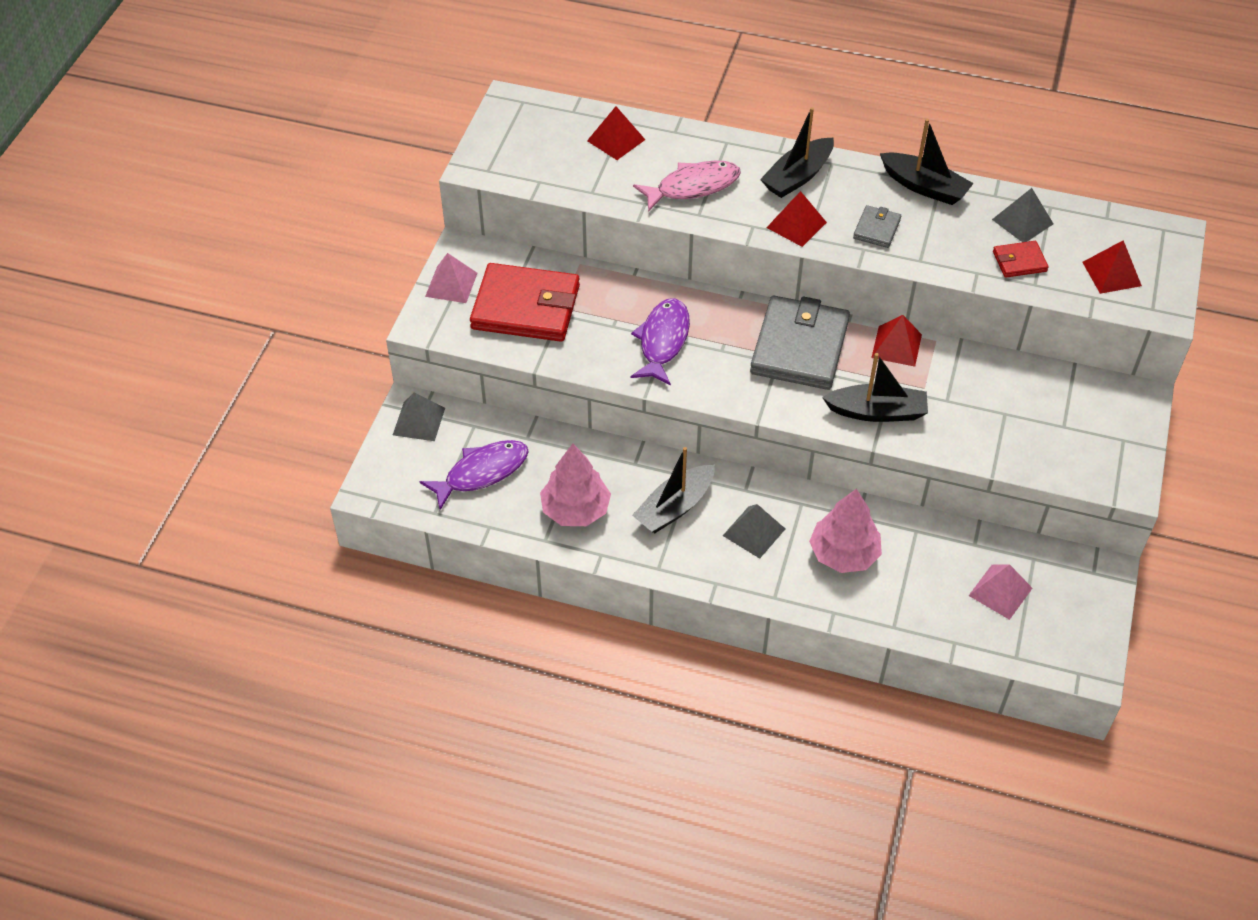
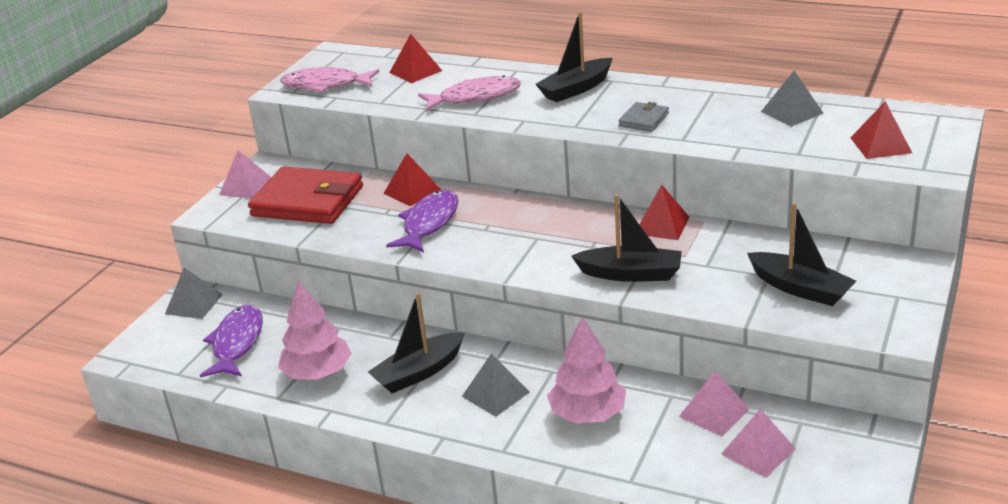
camera: 10 degrees right, 20 degrees down
purple fish [420,440,529,510] -> purple fish turned 60 degrees counterclockwise [200,305,263,377]
grey wallet [750,296,850,390] -> none
red pyramid [766,191,827,247] -> red pyramid moved to [383,153,441,206]
black boat [880,119,974,205] -> black boat moved to [747,203,856,306]
red wallet [993,241,1049,278] -> none
none -> pink fish [280,67,380,93]
none -> pink pyramid [679,371,749,436]

